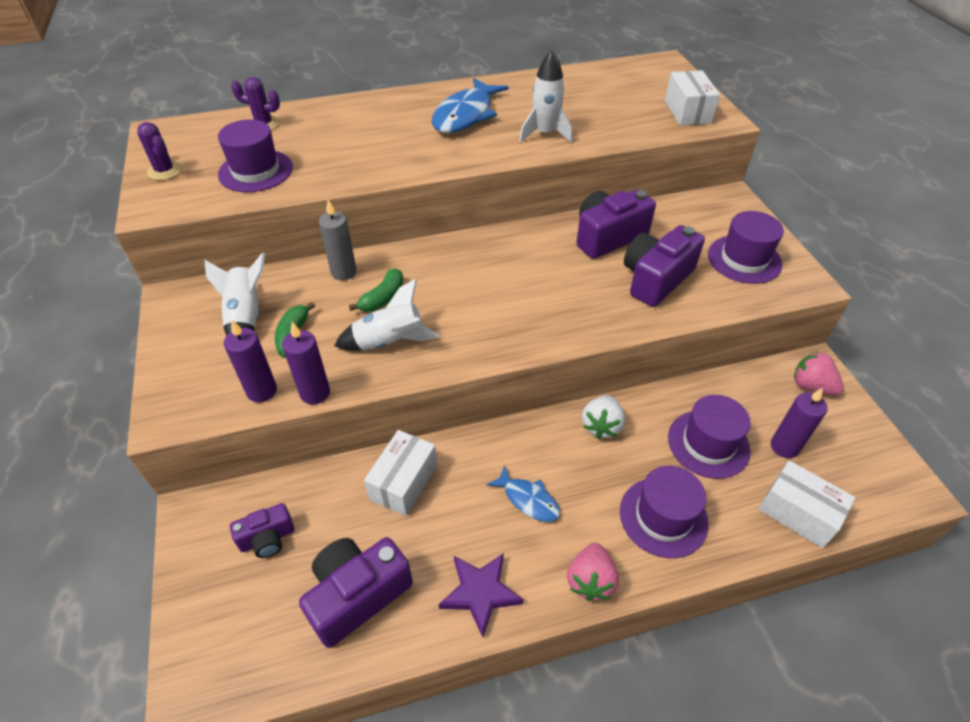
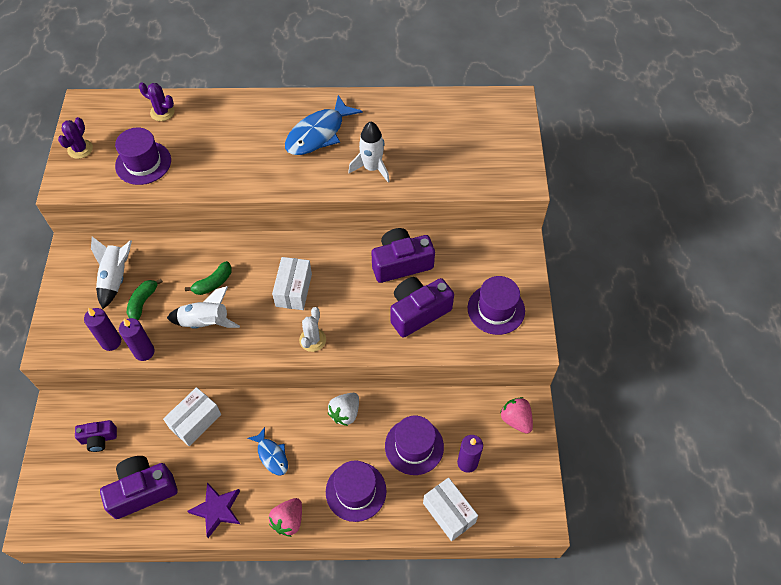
camera: 15 degrees right, 10 degrees up
purple cactus [137,122,182,180] -> purple cactus turned 45 degrees clockwise [58,117,93,159]
grey candle [319,200,357,281] -> none
white box [665,70,720,126] -> white box moved to [272,257,312,310]
none -> white cactus [299,307,326,352]

